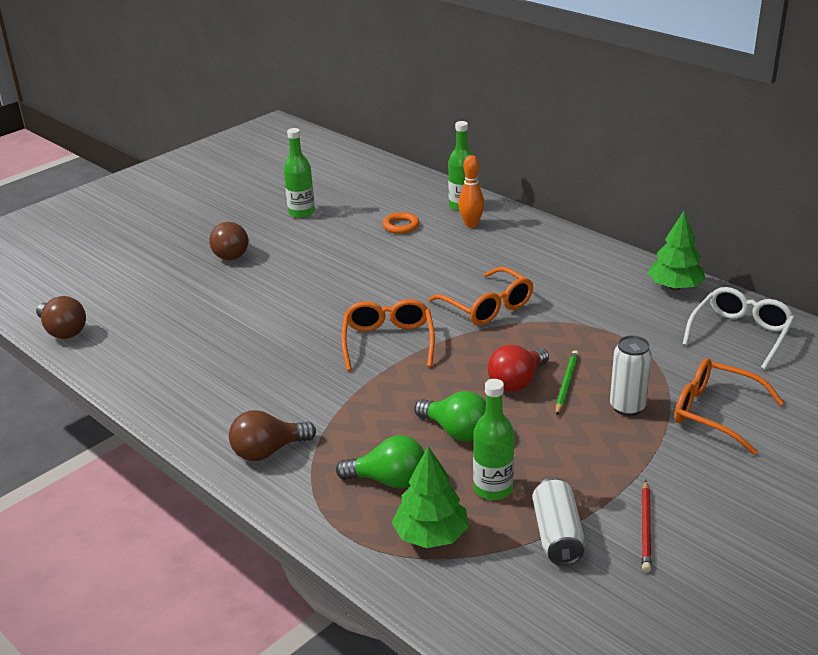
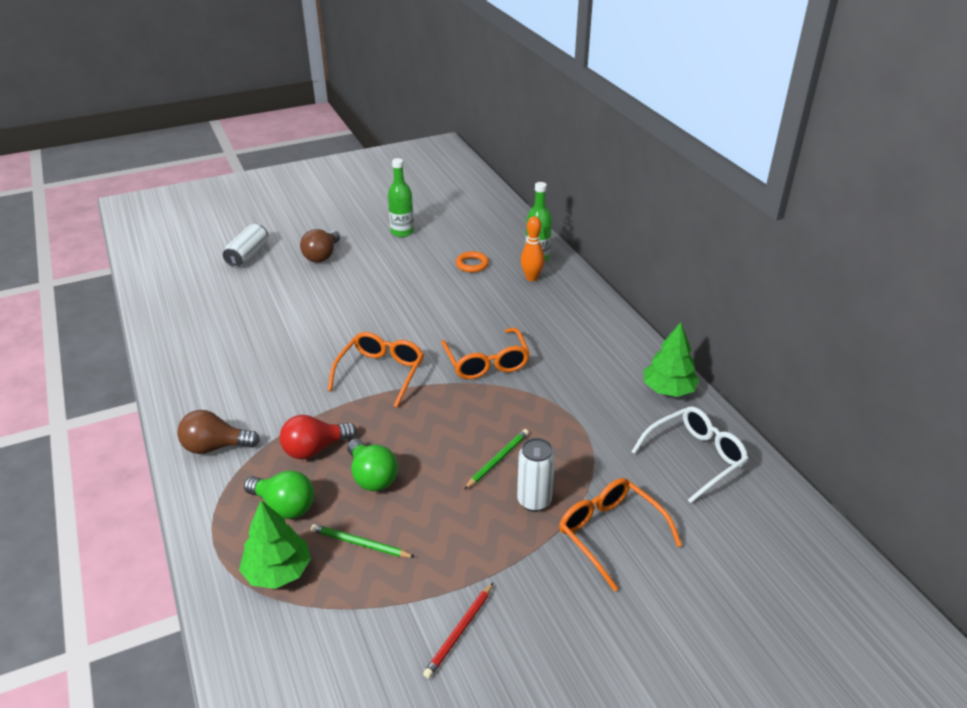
camera: 20 degrees right, 5 degrees up
brown light bulb [36,296,86,339] -> none
green bottle [473,379,514,500] -> green pencil [311,524,415,558]
red light bulb [488,345,549,392] -> red light bulb moved to [279,415,357,459]
white can [532,478,585,566] -> white can moved to [223,224,268,268]

